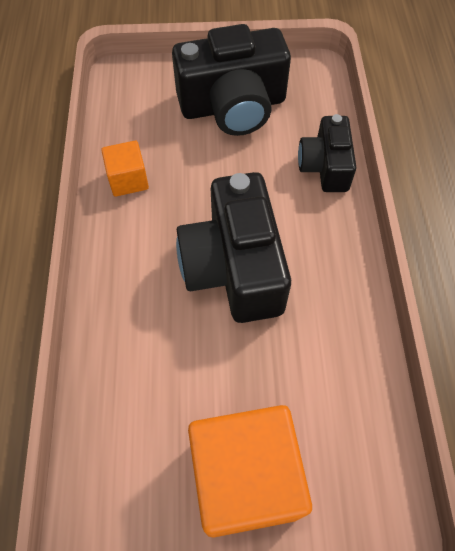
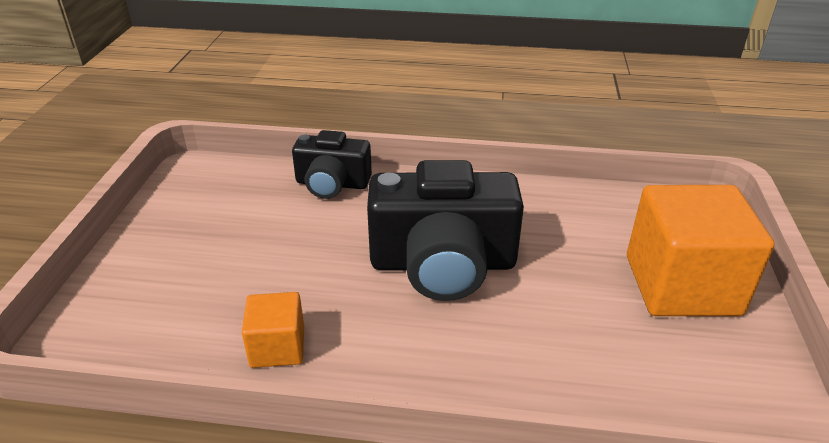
camera: 80 degrees left, 25 degrees down
black camera [172,24,291,136] -> none

